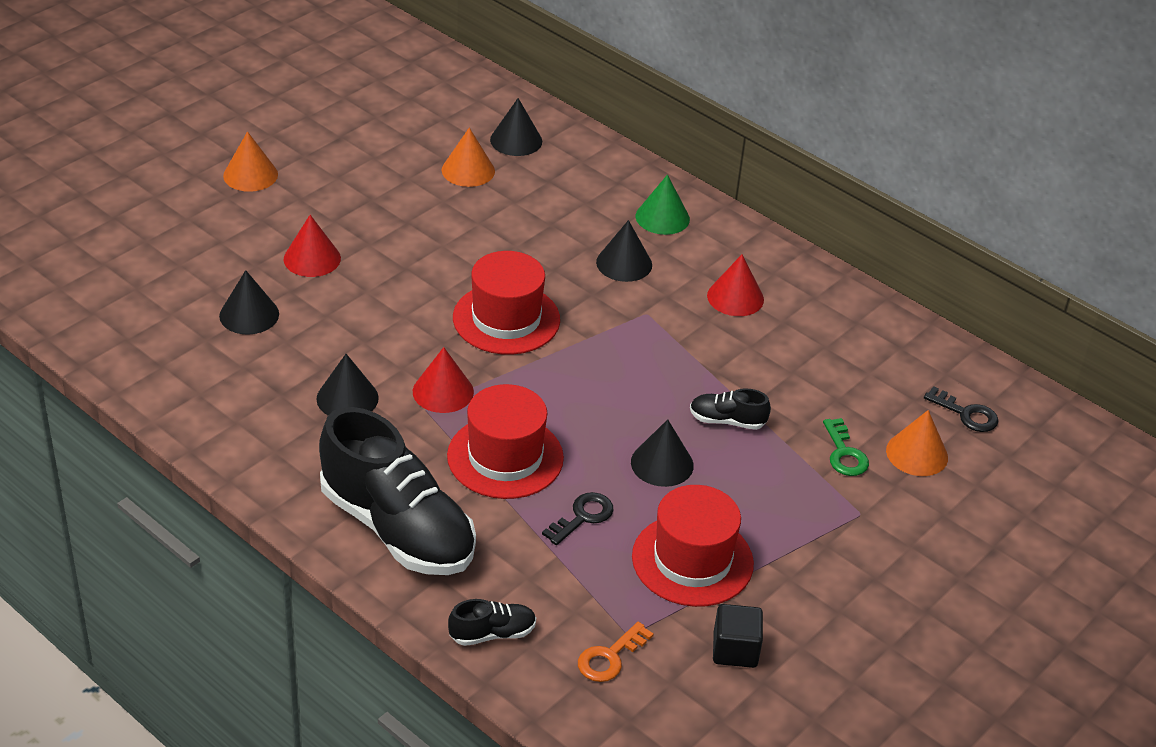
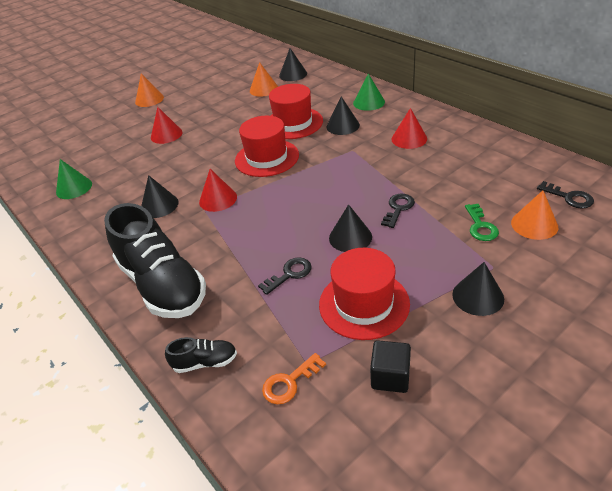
camera: 15 degrees right, 0 degrees up
black cone [219,270,279,334] -> black cone moved to [452,262,504,316]
red hat [447,384,564,499] -> red hat moved to [269,84,323,139]
black shoe [690,388,771,430] -> black key [381,194,415,228]
none -> green cone [56,159,92,199]

